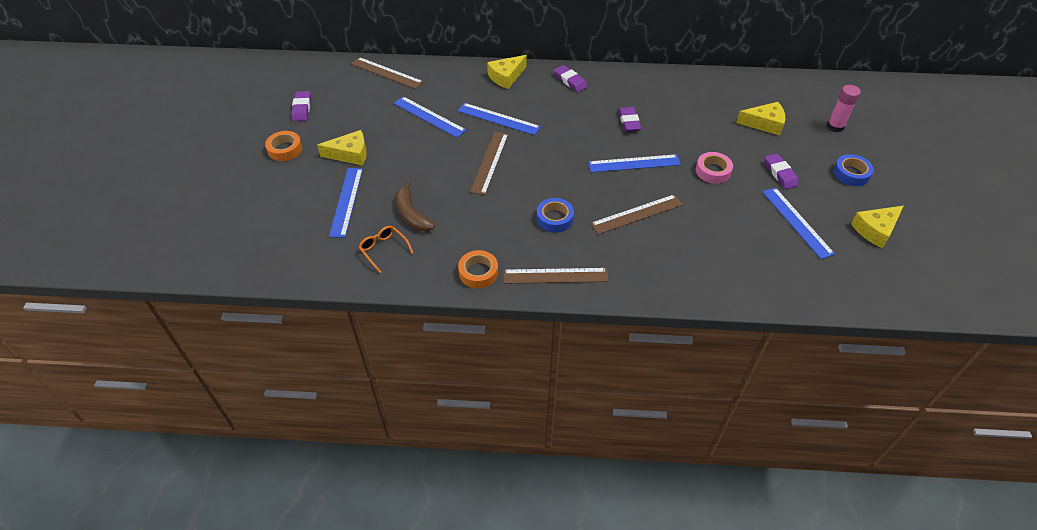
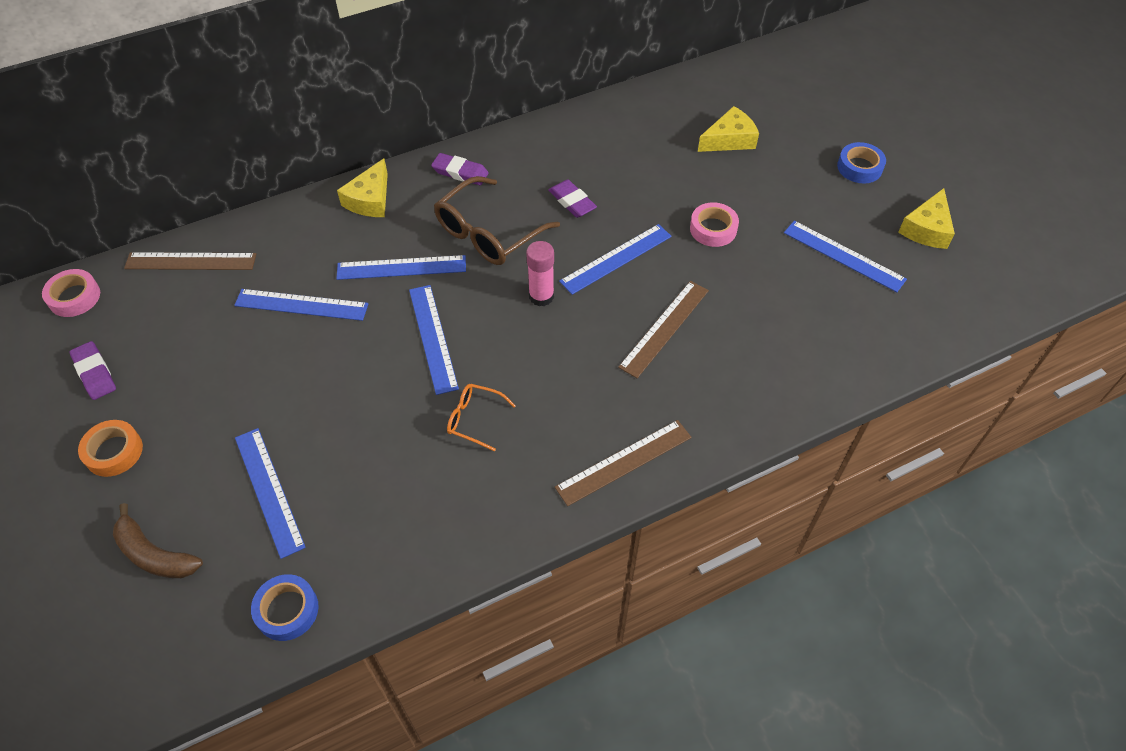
camera: 30 degrees left, 5 degrees up
yellow cheese [317,130,367,166] -> none
orange glasses [359,226,413,273] -> orange glasses moved to [447,384,516,452]
brown banana [396,181,435,231] -> brown banana moved to [113,503,203,578]
orange tape [458,250,498,288] -> none
brown ruler [470,132,508,195] -> blue ruler [409,285,459,395]
blue tape [536,198,574,233] -> blue tape moved to [251,574,319,641]
purple eraser [765,154,799,189] -> none
pink glue stick [827,85,861,133] -> pink glue stick moved to [526,241,554,306]
none -> pink tape [42,269,100,317]
none -> brown glasses [434,176,560,265]

